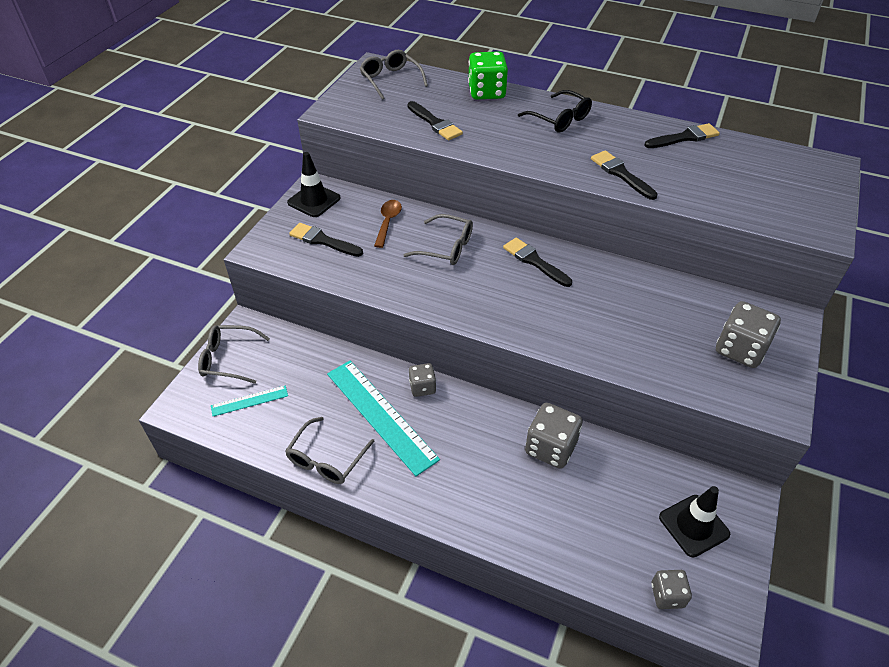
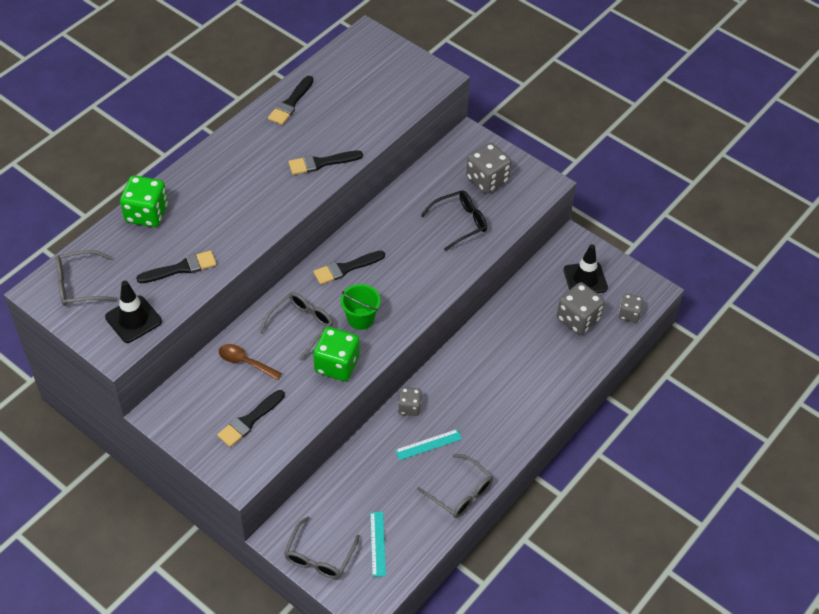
camera: 75 degrees left, 5 degrees up
black traffic cone [287,152,340,217] -> black traffic cone moved to [105,281,162,343]
turquoise ruler [327,361,440,476] -> turquoise ruler [395,429,462,460], size x0.49
black glasses [518,90,592,132] -> black glasses moved to [421,190,487,251]
grey dice [525,403,582,469] -> grey dice moved to [557,282,605,335]
black brush [644,123,720,148] -> black brush turned 150 degrees counterclockwise [268,76,314,125]
none -> green dice [313,327,360,381]
none -> green bucket [340,284,381,330]

